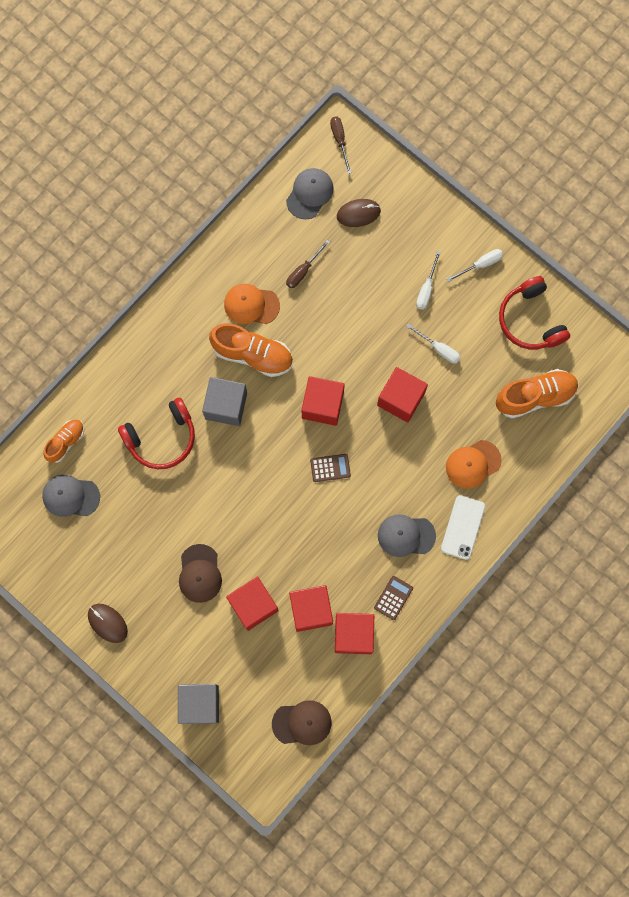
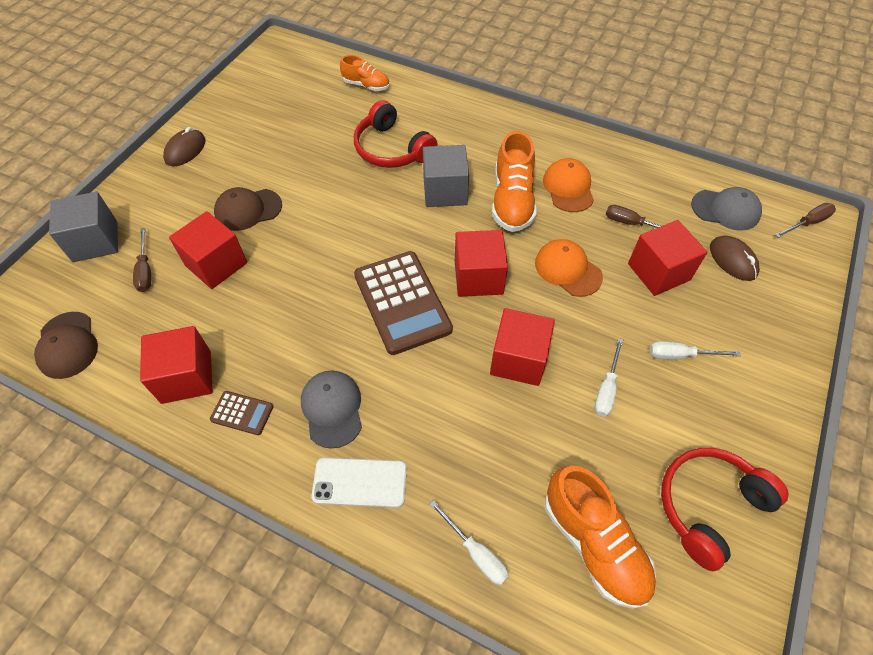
camera: 75 degrees right, 20 degrees down
grey cap [42,475,100,517] -> none
red cube [289,585,333,632] -> red cube moved to [628,220,707,296]
brown calculator [310,454,351,482] -> brown calculator [354,251,453,355], size x2.17
orange cap [446,440,502,489] -> orange cap moved to [535,239,603,297]
white screwdriver [447,249,503,282] -> white screwdriver moved to [429,500,509,585]
none -> brown screwdriver [133,228,151,292]

